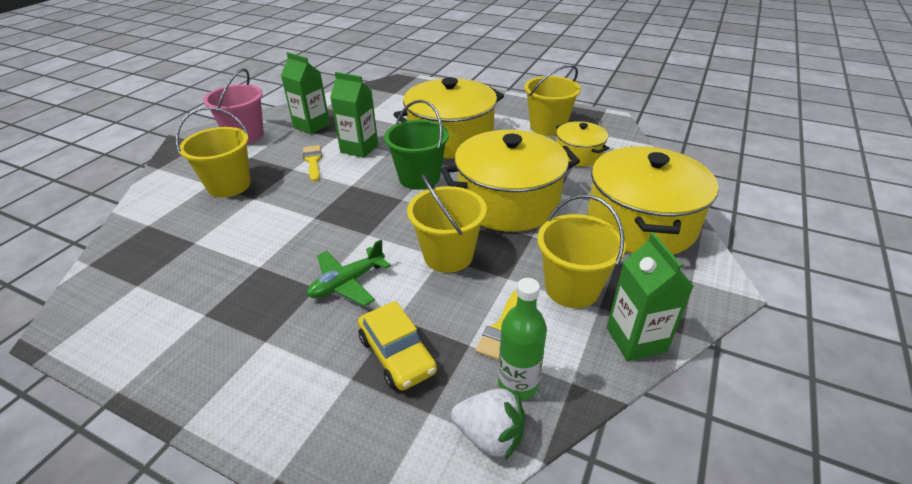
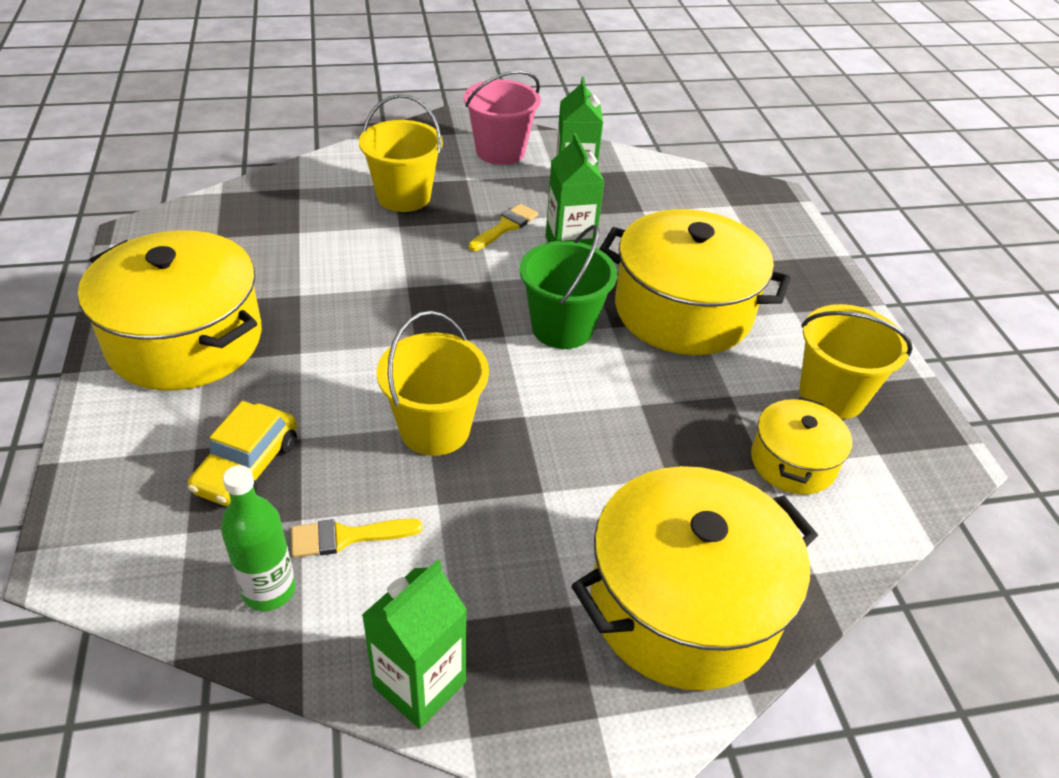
camera: 50 degrees right, 5 degrees up
green plane [307,239,391,306] -> none
yellow pot [440,130,580,232] -> yellow pot moved to [78,230,262,390]
white strawberry [451,388,525,461] -> none
yellow bucket [537,195,626,308] -> none

